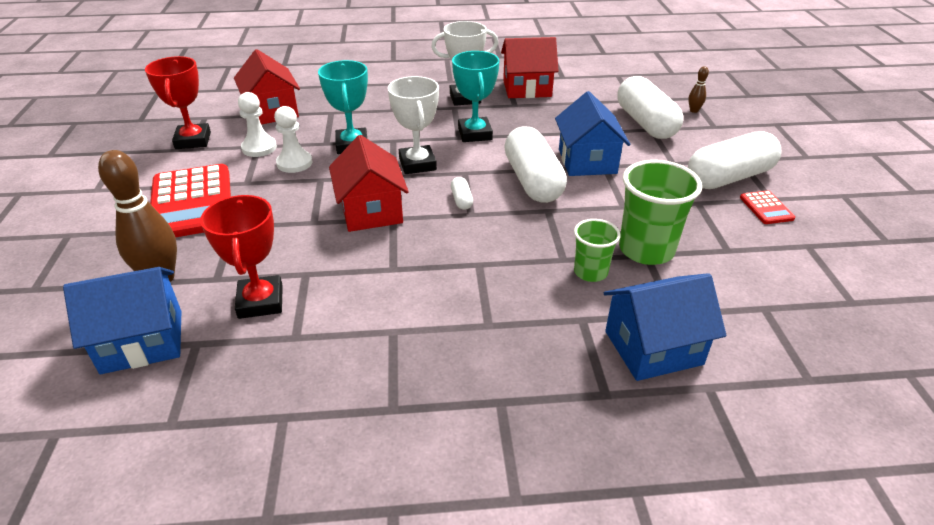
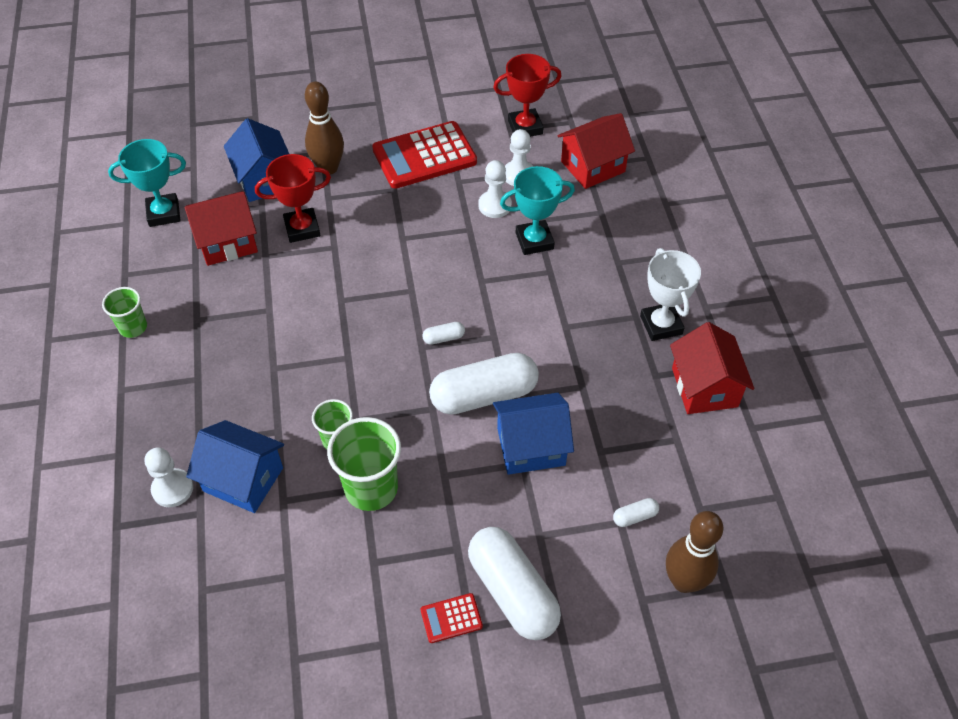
camera: 85 degrees right, 15 degrees up
red house [329,135,409,232] -> red house moved to [185,191,258,266]
white trophy [388,76,439,174] -> none
turquoise trophy [452,51,499,142] -> turquoise trophy moved to [108,139,186,227]
blue house [604,273,726,381] -> blue house turned 45 degrees counterclockwise [186,420,284,513]
white capsule [618,76,683,139] -> white capsule [613,498,659,527], size x0.41
brown bowling pin [688,66,709,113] -> brown bowling pin [666,511,724,593], size x2.19
none -> green cup [102,287,147,338]
none -> white pawn [145,447,193,507]

